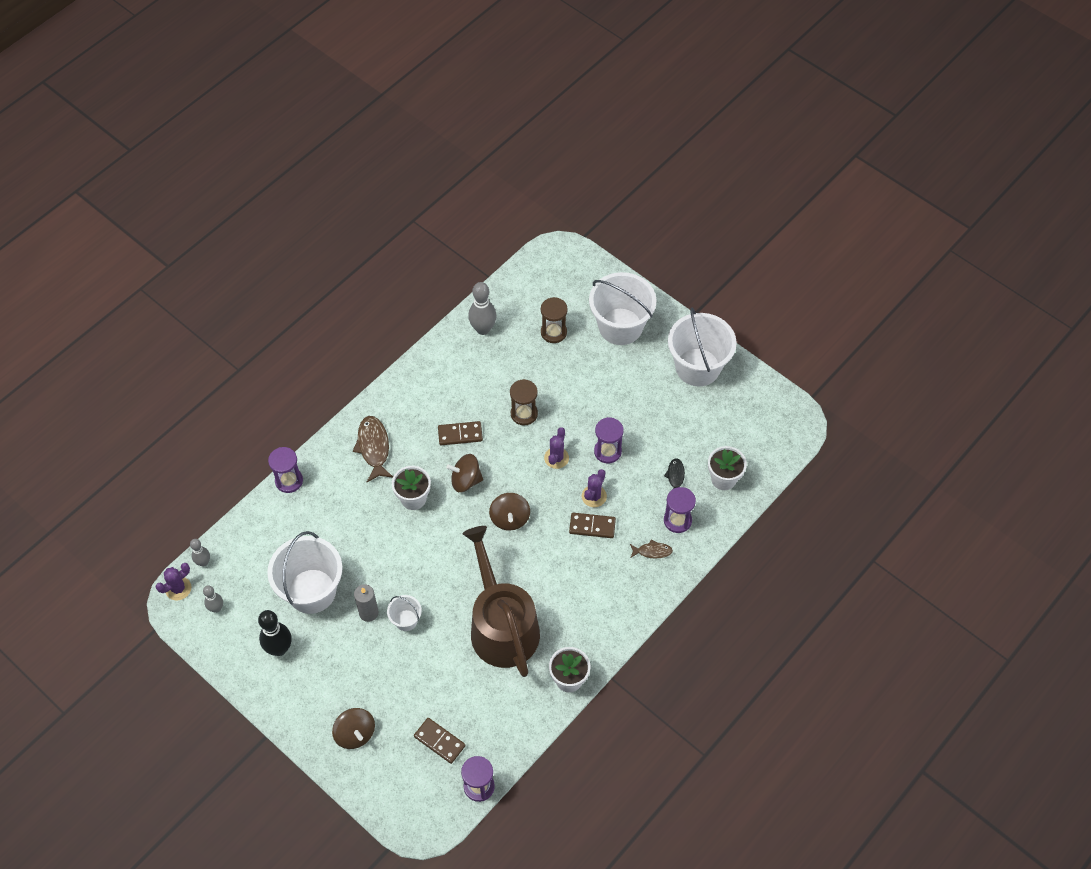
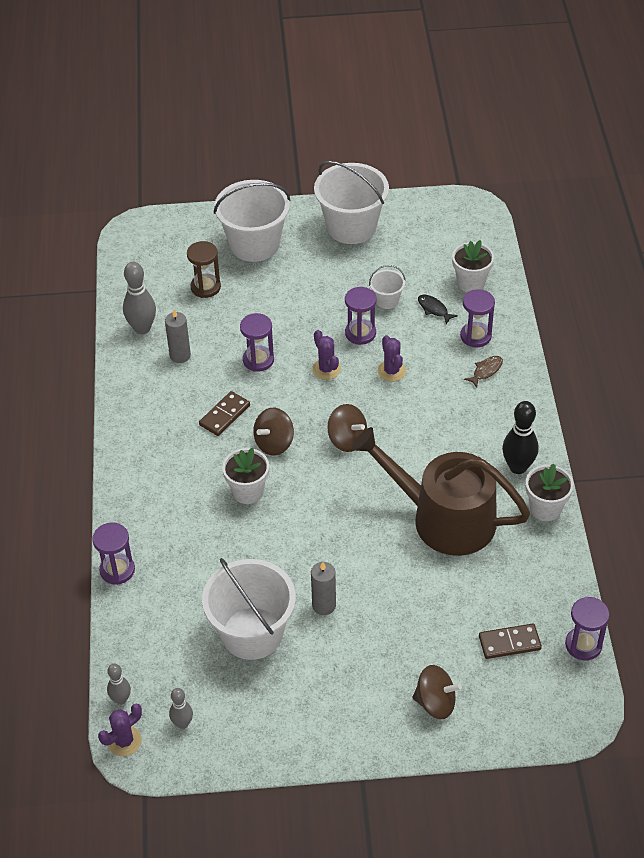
camera: 45 degrees left, 10 degrees down
purple cactus [155,563,191,600] -> purple cactus turned 45 degrees clockwise [98,703,142,756]
black bowling pin [258,610,292,656] -> black bowling pin moved to [502,401,539,474]
brown fish [353,416,393,482] -> none
white bucket [387,595,422,631] -> white bucket moved to [369,265,405,309]
brown hourglass [510,379,538,426] -> purple hourglass [240,313,274,372]
brown domino [569,513,616,538] -> none
none -> grey candle [165,309,191,363]

